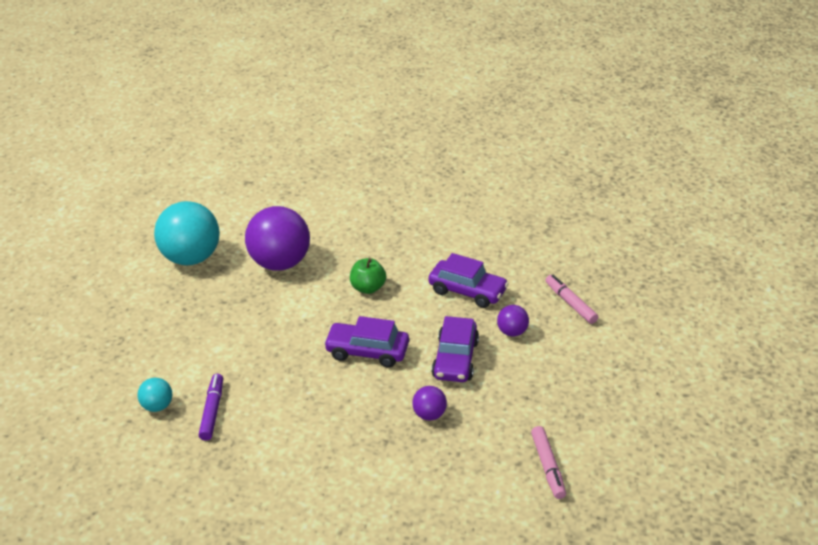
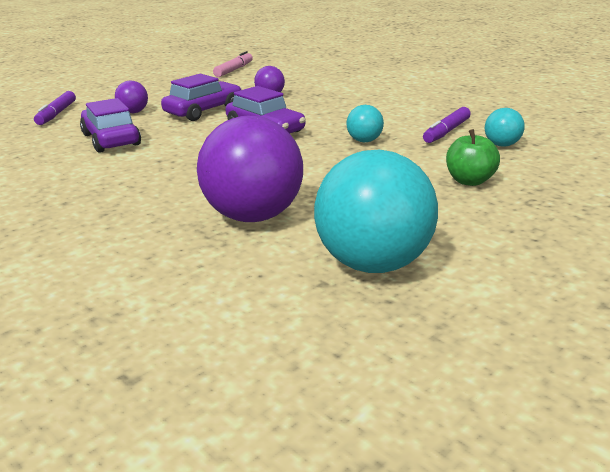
camera: 145 degrees left, 10 degrees down
green apple [350,258,386,294] -> green apple moved to [446,129,500,186]
pink marker [546,275,598,324] -> purple marker [34,91,76,125]
none -> turquoise ball [346,105,384,142]

